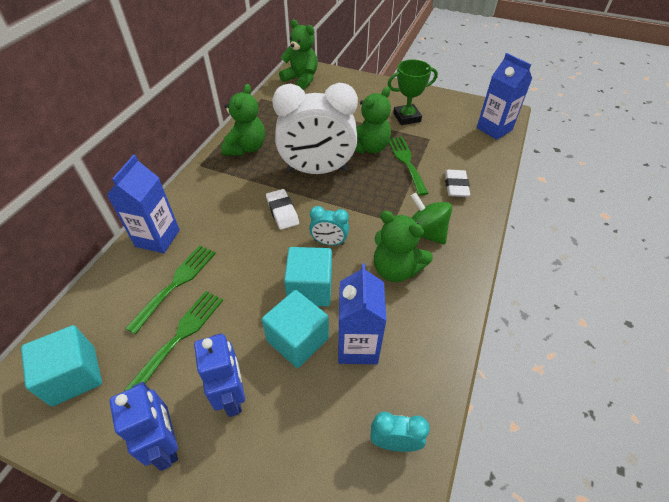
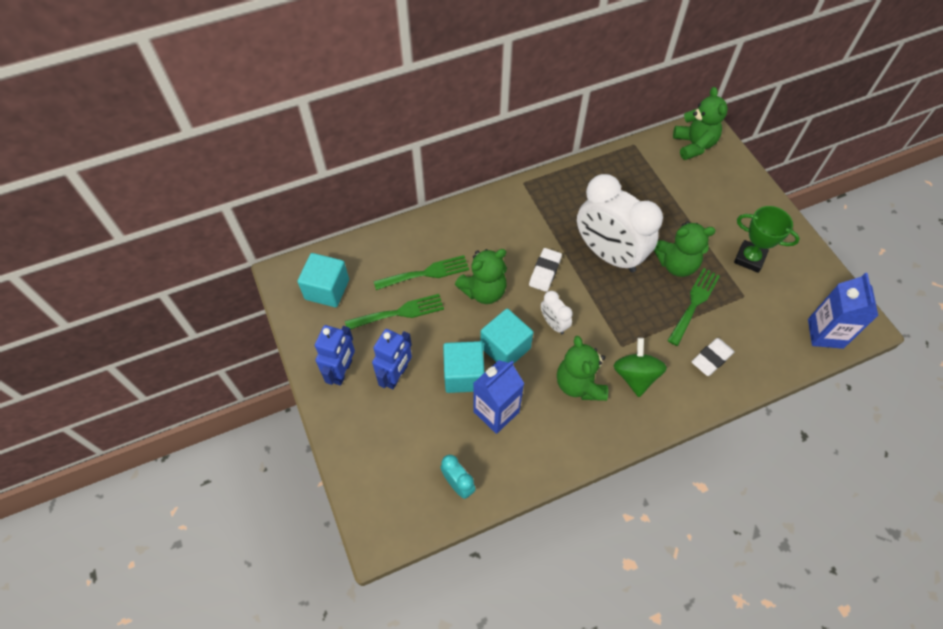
camera: 45 degrees right, 10 degrees up
blue carton [107,155,180,253] -> none
green teddy bear [221,84,265,156] -> green teddy bear moved to [455,249,507,304]
turquoise clock [309,206,349,245] -> white clock [541,291,572,334]

